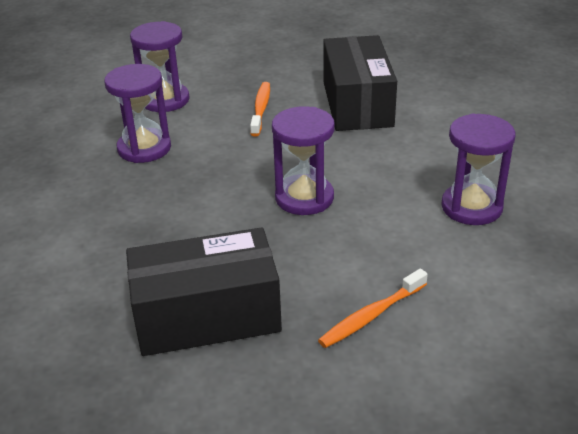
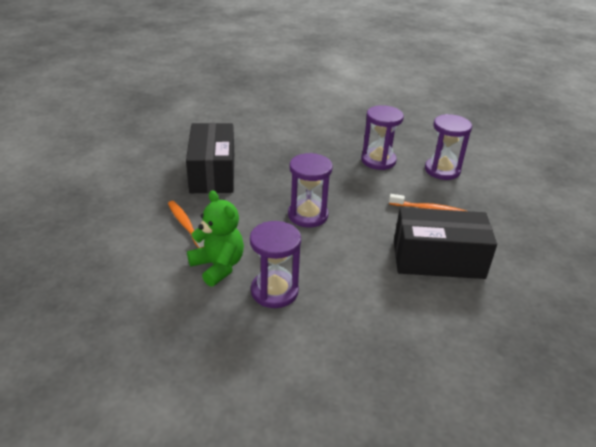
camera: 95 degrees right, 0 degrees up
none -> green teddy bear [187,190,244,287]

